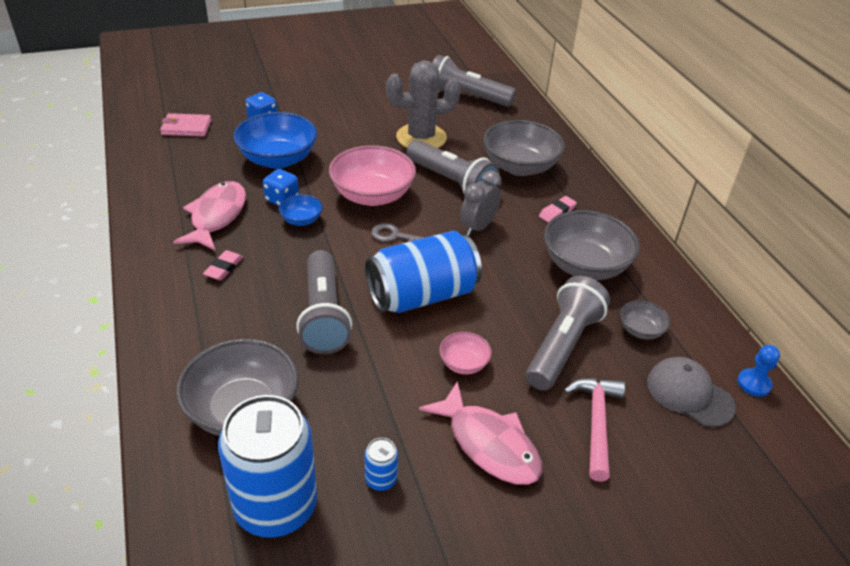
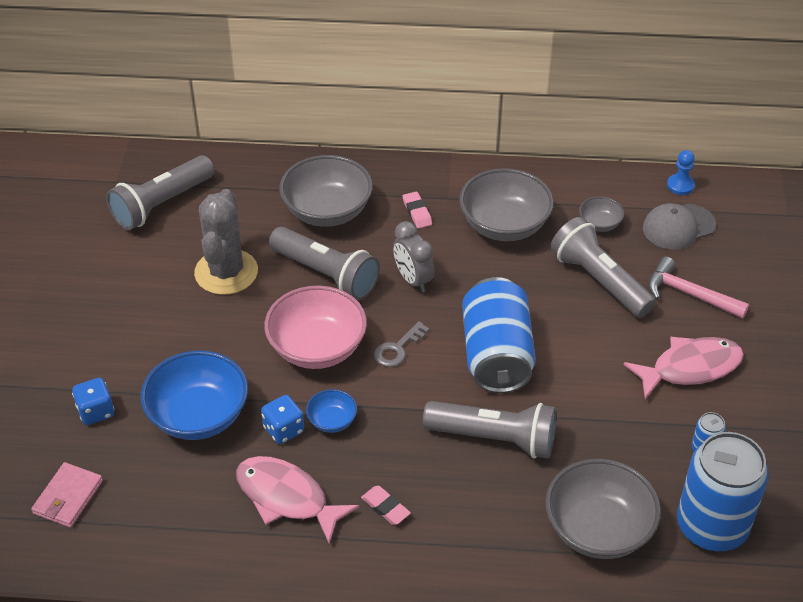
camera: 65 degrees left, 5 degrees up
grey flashlight [406,140,500,193] -> grey flashlight turned 60 degrees clockwise [269,227,380,300]
pink bowl [439,332,492,374] -> none

